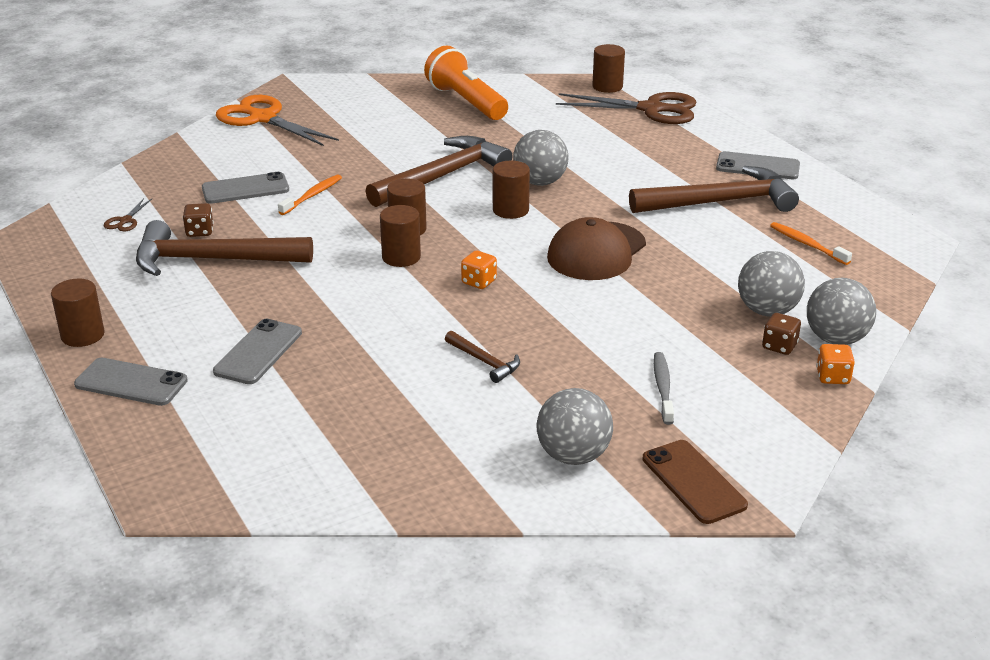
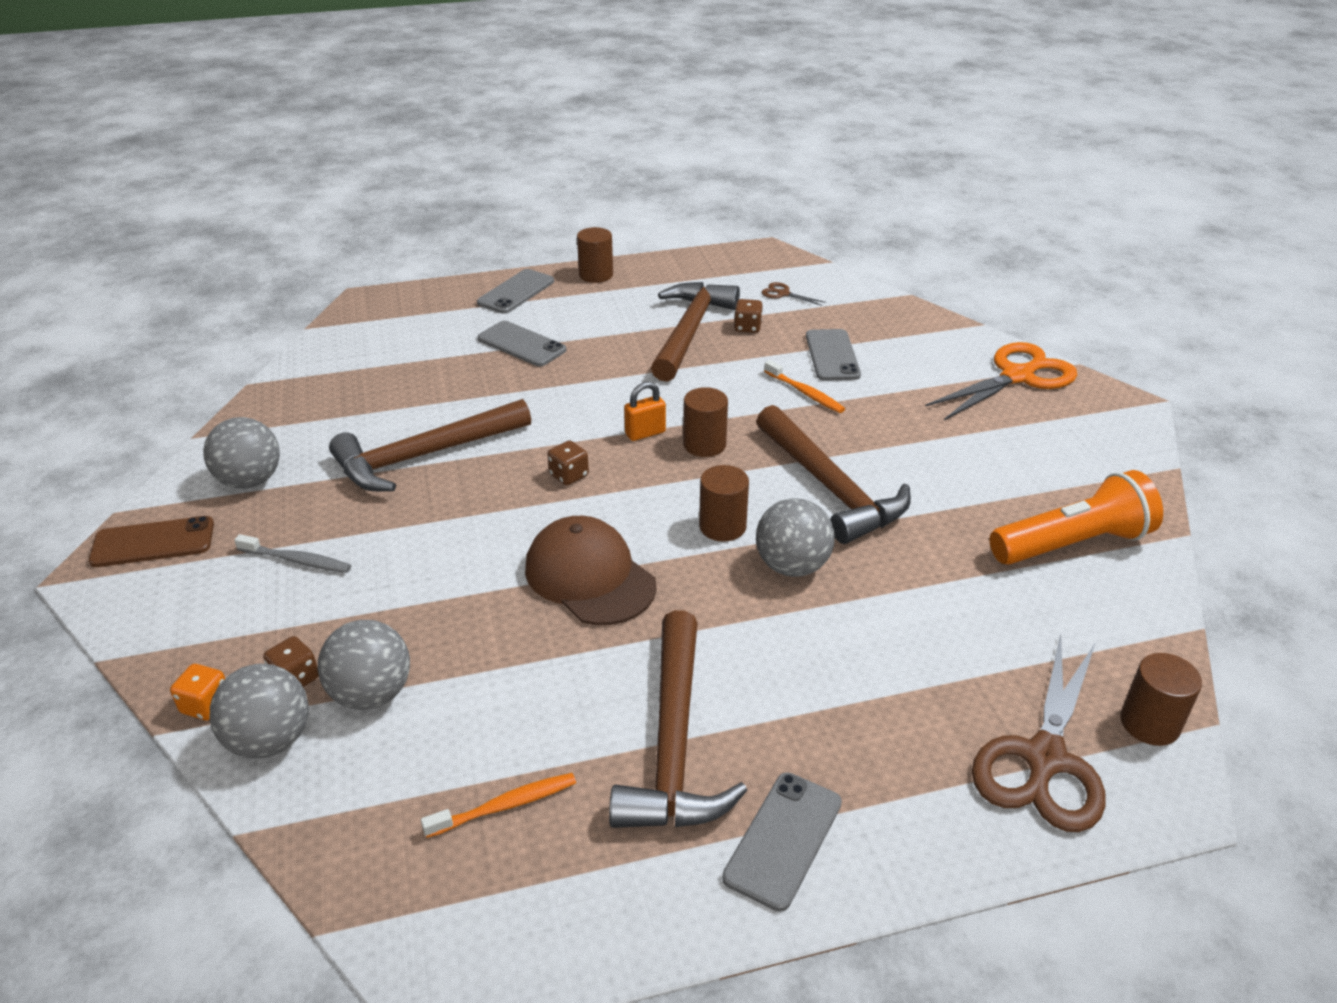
camera: 105 degrees right, 5 degrees up
brown cylinder [380,205,421,267] -> orange padlock [624,382,666,441]
brown hammer [445,331,520,383] -> brown hammer [329,399,531,491], size x2.21
orange dice [461,251,497,289] -> brown dice [548,440,589,485]

